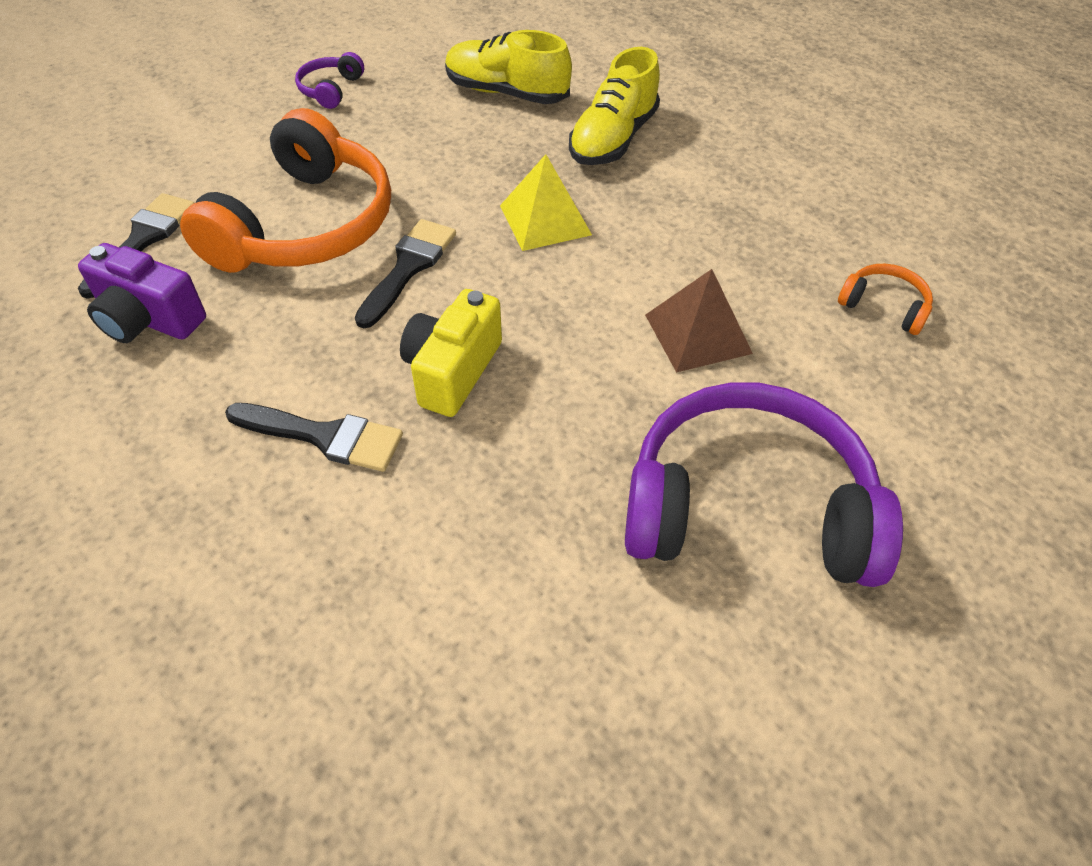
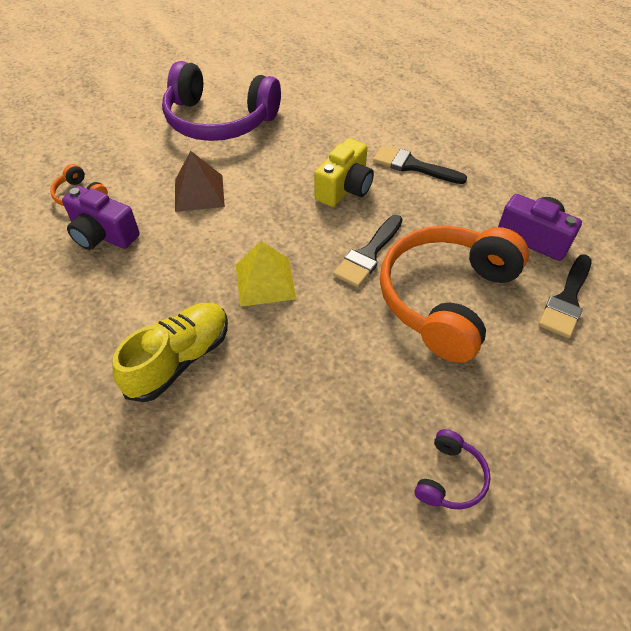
camera: 170 degrees left, 0 degrees up
yellow shoe [445,30,572,104] -> none
none -> purple camera [62,186,140,250]

